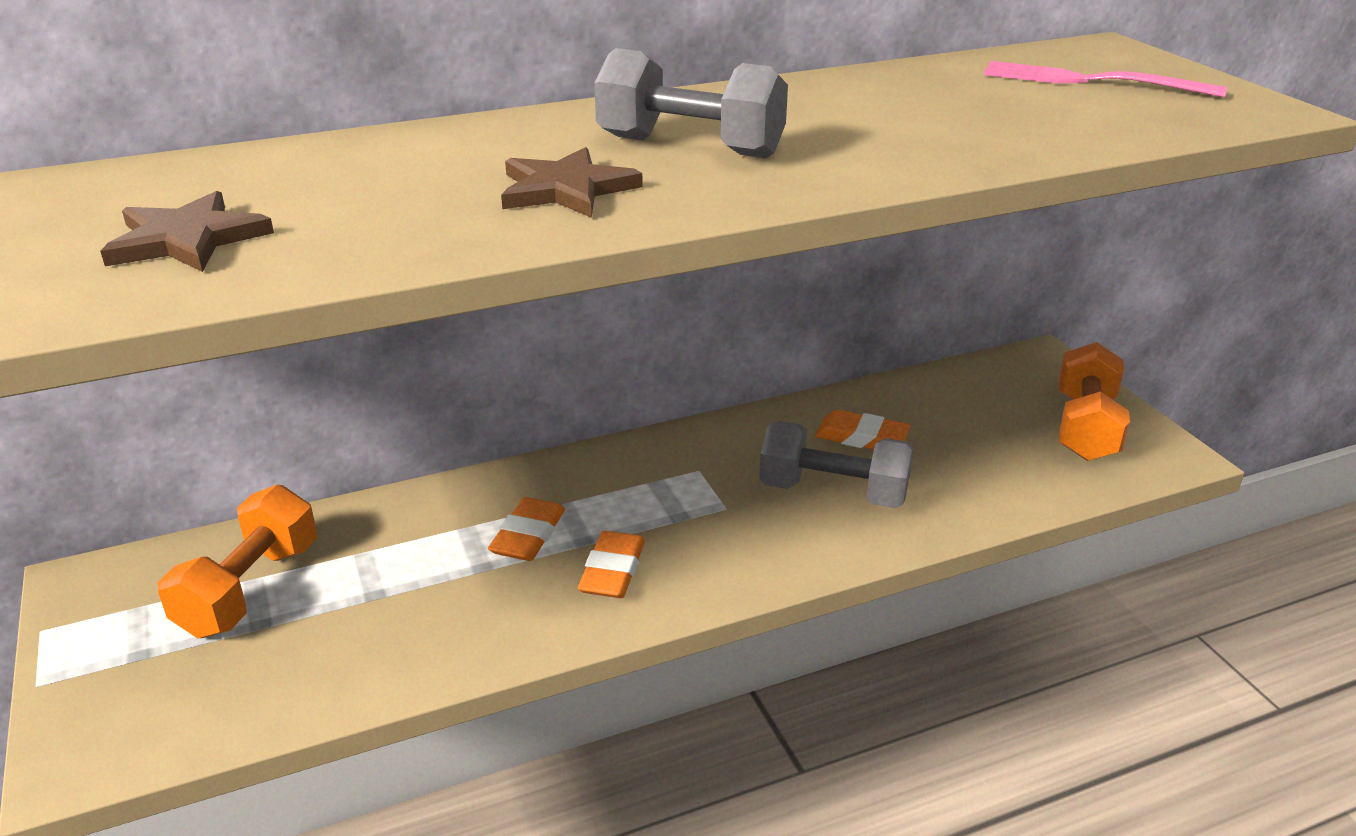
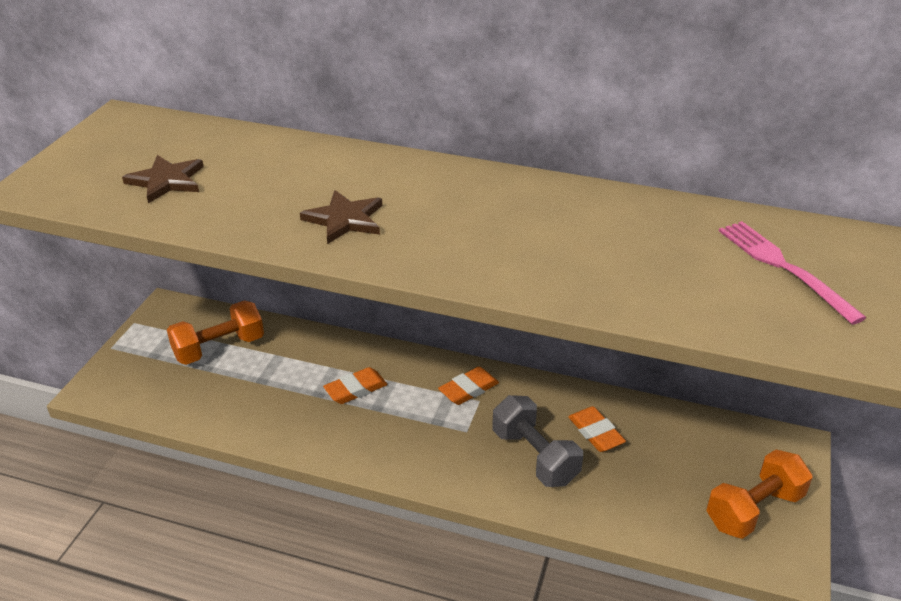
camera: 40 degrees right, 5 degrees up
orange eraser [578,531,645,598] -> orange eraser moved to [438,367,499,405]
grey dumbbell [594,48,788,158] -> none

